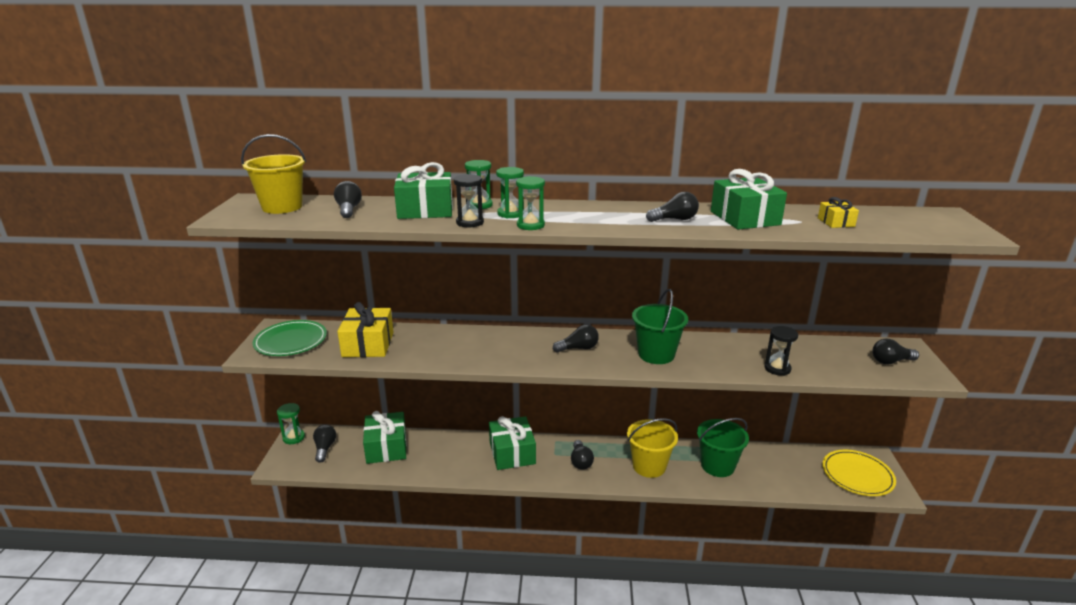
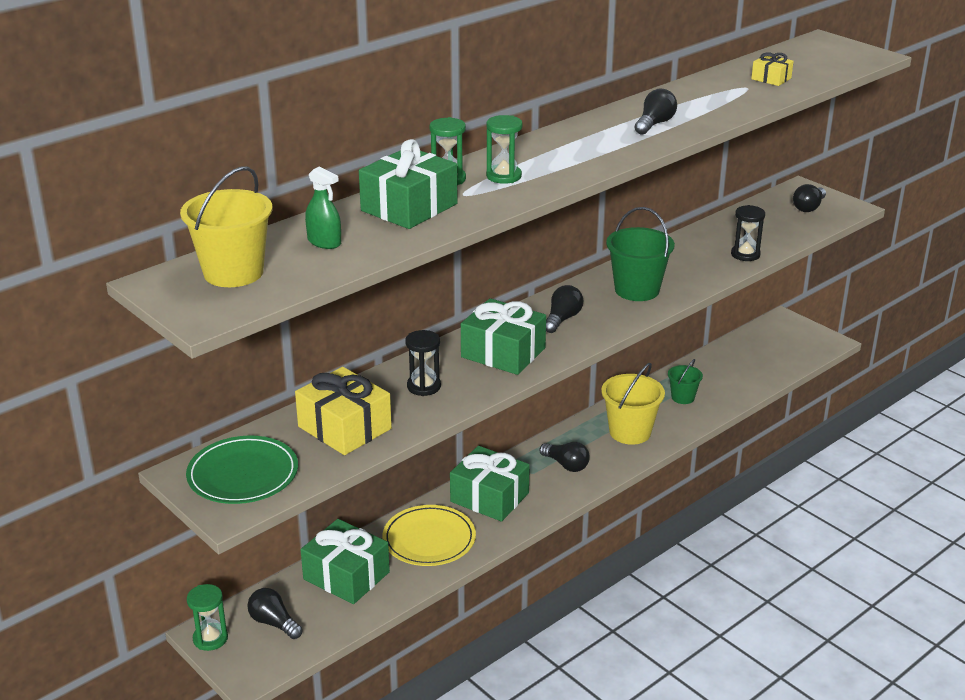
camera: 45 degrees left, 5 degrees up
black light bulb [334,181,362,218] -> green spray bottle [305,166,341,249]
black hourglass [454,174,484,227] -> black hourglass moved to [405,330,441,396]
green hourglass [516,176,545,230] -> none
green bucket [697,418,749,477] -> green bucket [668,359,703,404], size x0.58
green gift [711,169,787,230] -> green gift moved to [461,298,546,375]
yellow plate [823,450,896,496] -> yellow plate moved to [382,505,476,566]

